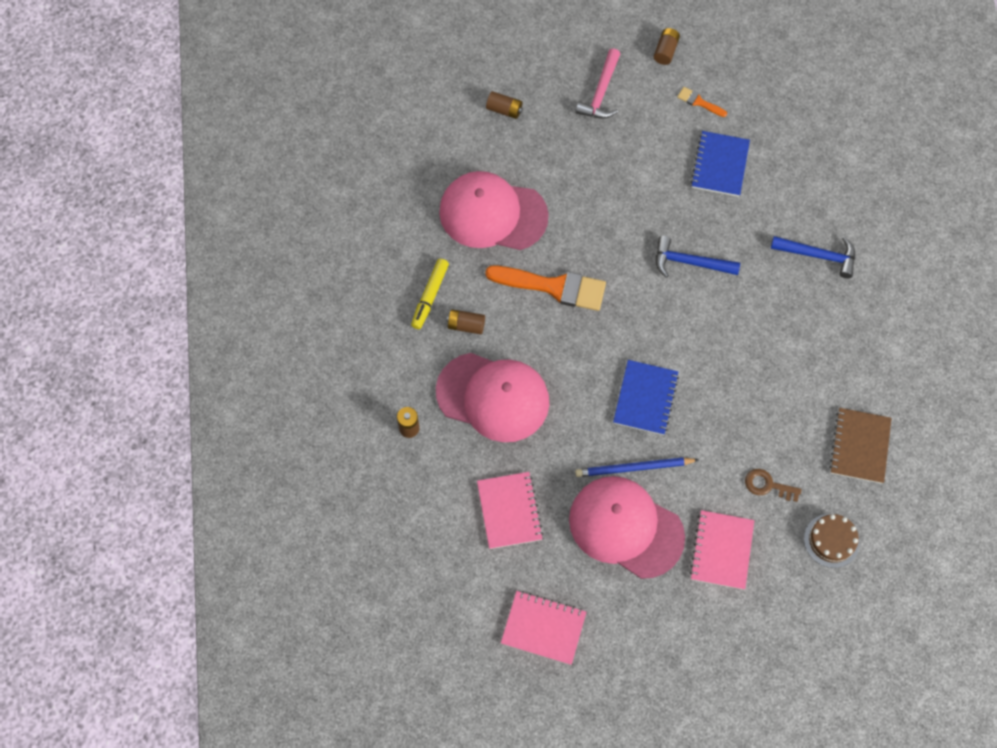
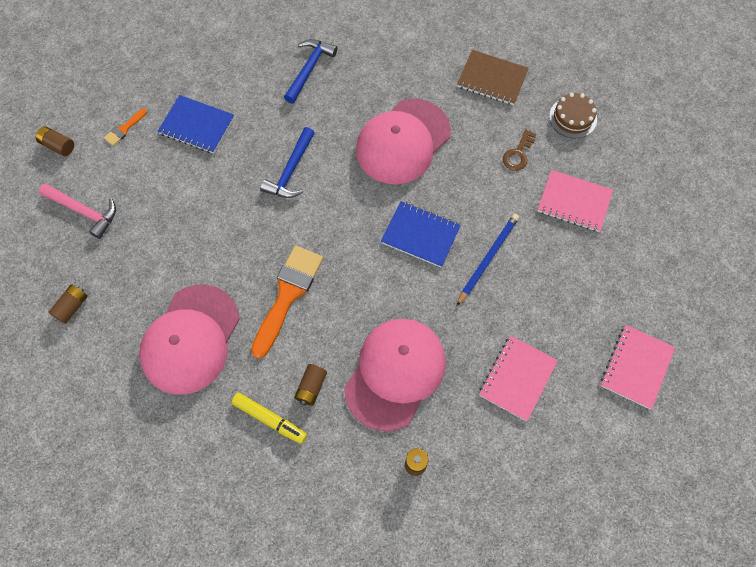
camera: 80 degrees left, 0 degrees up
pink notebook [477,472,543,549] -> pink notebook turned 60 degrees counterclockwise [479,335,558,421]
pink cap [569,476,685,579] -> pink cap moved to [356,99,451,184]
blue pencil [575,457,699,477] -> blue pencil turned 150 degrees counterclockwise [457,214,519,306]

